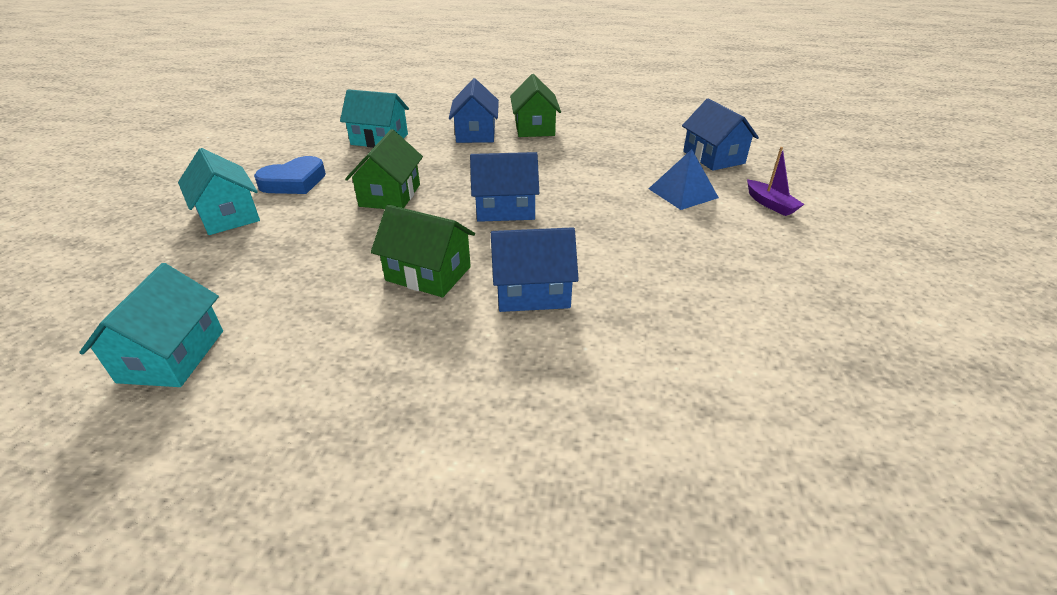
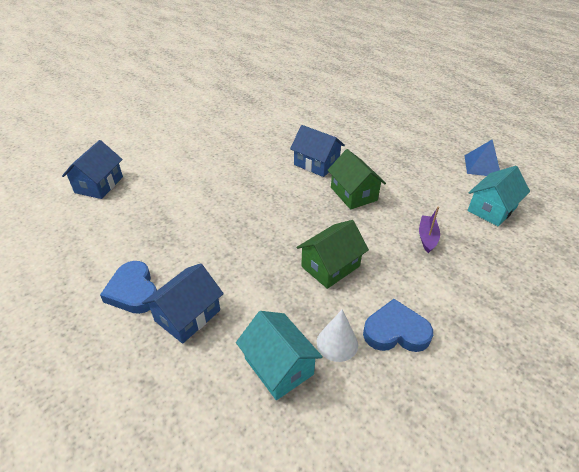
camera: 140 degrees left, 5 degrees up
turquoise house [178,148,260,235] -> none
blue house [470,152,539,222] -> none
green house [510,74,561,137] -> blue heart [100,261,157,314]
blue pyramid [649,149,719,210] -> blue pyramid moved to [464,139,500,176]
purple boat [747,147,805,216] -> purple boat moved to [419,207,440,253]
none -> white cone [317,309,358,362]

